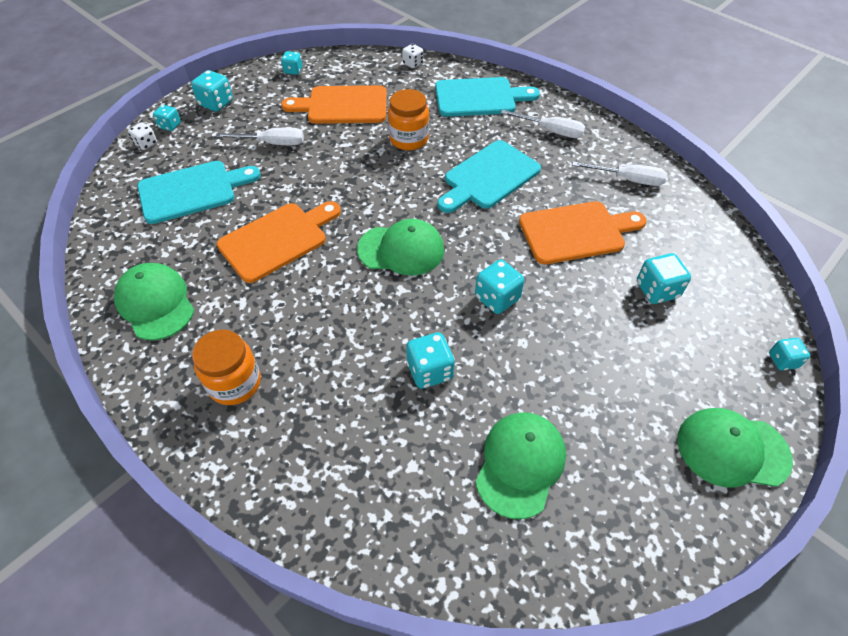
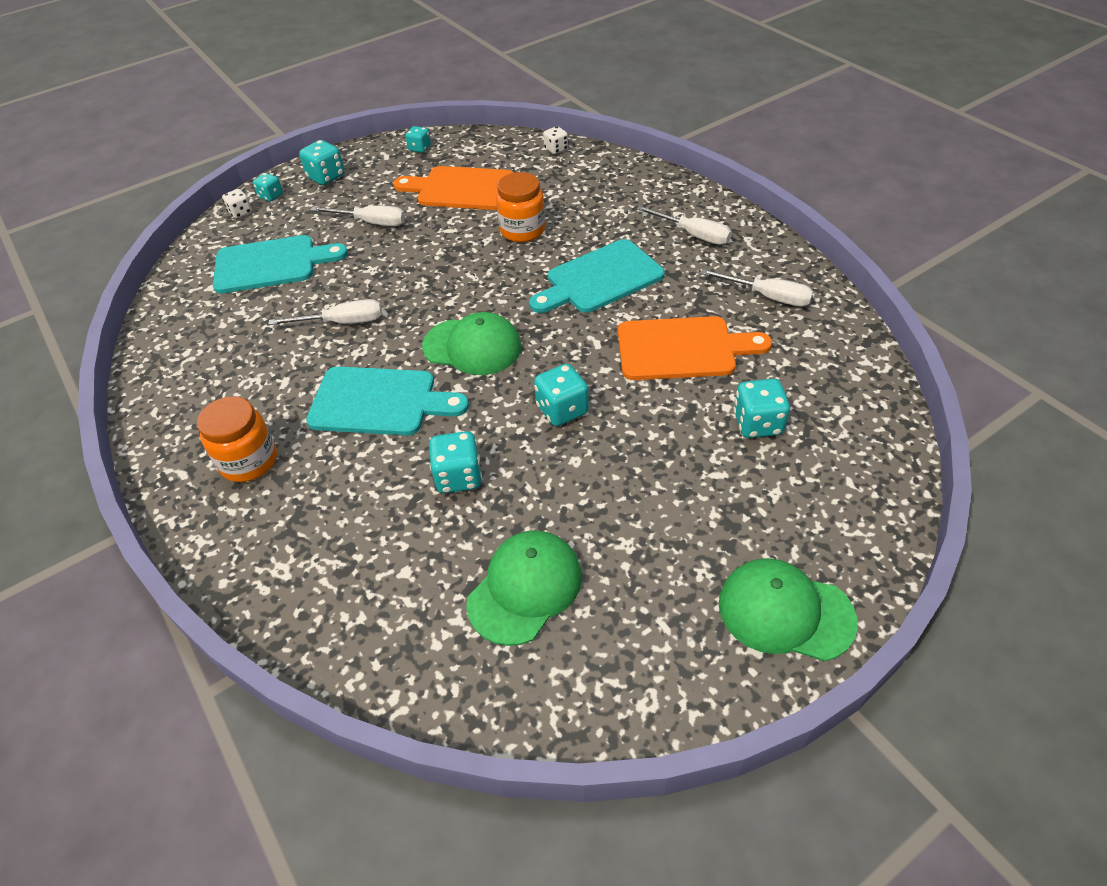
camera: 15 degrees right, 5 degrees down
green cap [114,263,194,340] -> none
orange cutting board [217,201,341,283] -> white screwdriver [269,299,382,325]
turquoise cutting board [435,77,540,117] -> turquoise cutting board moved to [306,367,469,436]
turquoise dice [769,338,810,371] -> none

